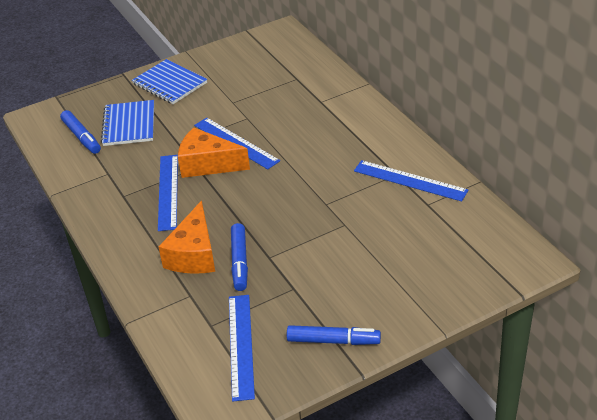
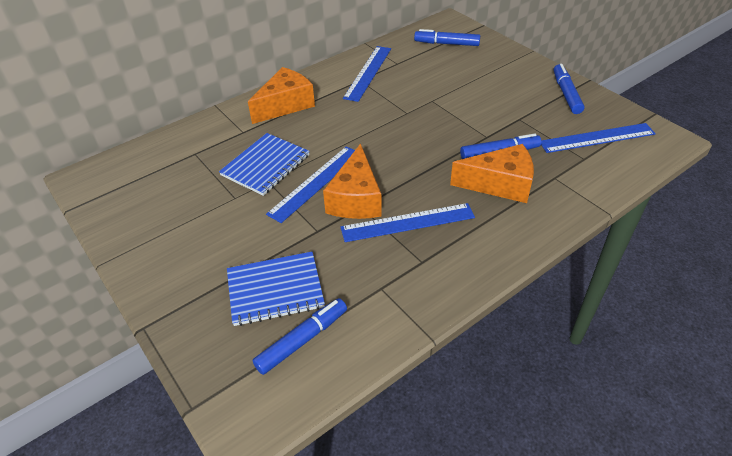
camera: 100 degrees left, 5 degrees up
blue notebook [132,59,207,104] -> blue notebook moved to [219,133,310,196]
none -> orange cheese [248,67,315,124]
none -> blue marker [414,29,480,46]

